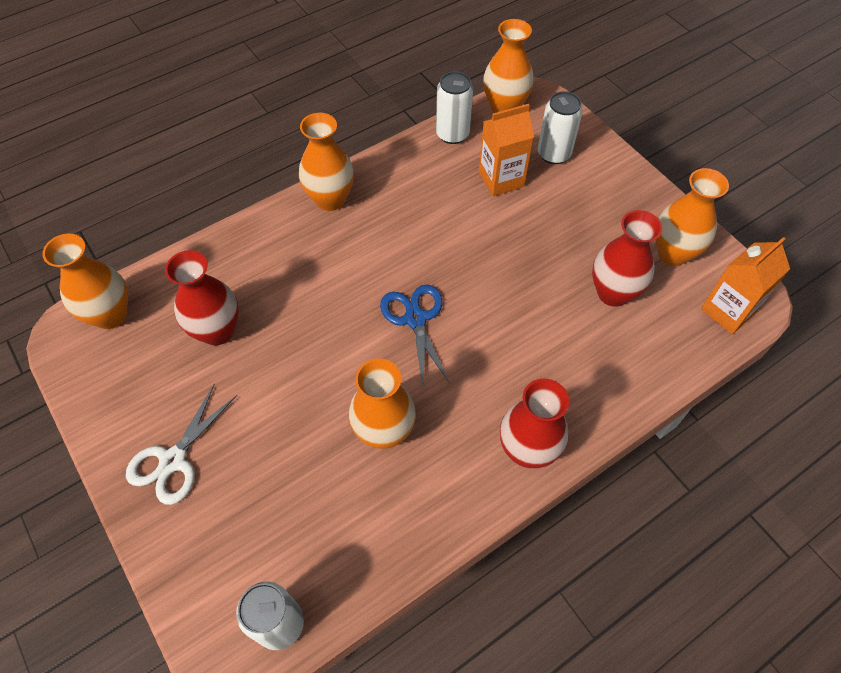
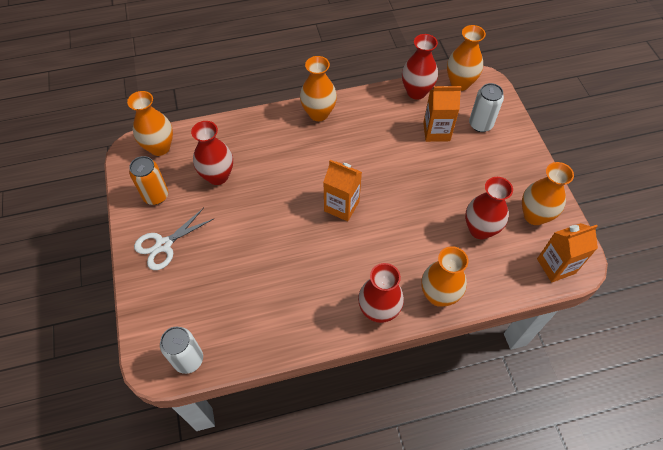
camera: 20 degrees right, 0 degrees up
orange vase [349,358,416,449] -> orange vase moved to [421,246,469,307]
blue scissors [380,284,450,386] -> orange carton [323,160,362,221]
white can [436,71,473,144] -> red vase [402,34,438,100]
none -> orange can [129,156,168,205]

